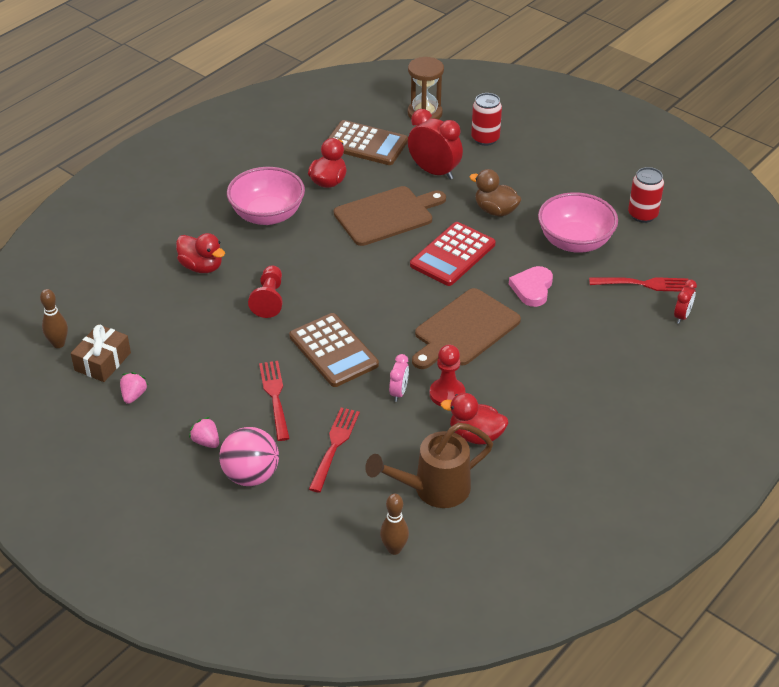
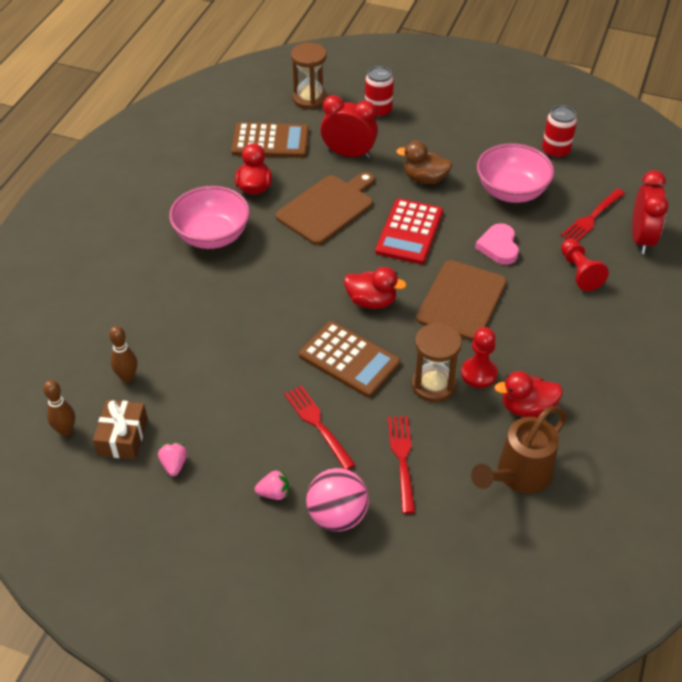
camera: 20 degrees left, 5 degrees up
red duck [176,233,225,273] -> red duck moved to [344,267,407,309]
pink strawberry [189,417,219,448] -> pink strawberry turned 150 degrees clockwise [255,469,289,500]
red pawn [248,265,283,318] -> red pawn moved to [561,239,609,291]
brown bowling pin [380,494,409,555] -> brown bowling pin moved to [109,326,137,382]
pink clock [389,354,409,402] -> brown hourglass [412,323,462,402]
red fork [589,277,688,292] -> red fork turned 150 degrees clockwise [561,188,625,241]
red clock [674,279,697,324] -> red clock [632,170,669,254], size x1.90

